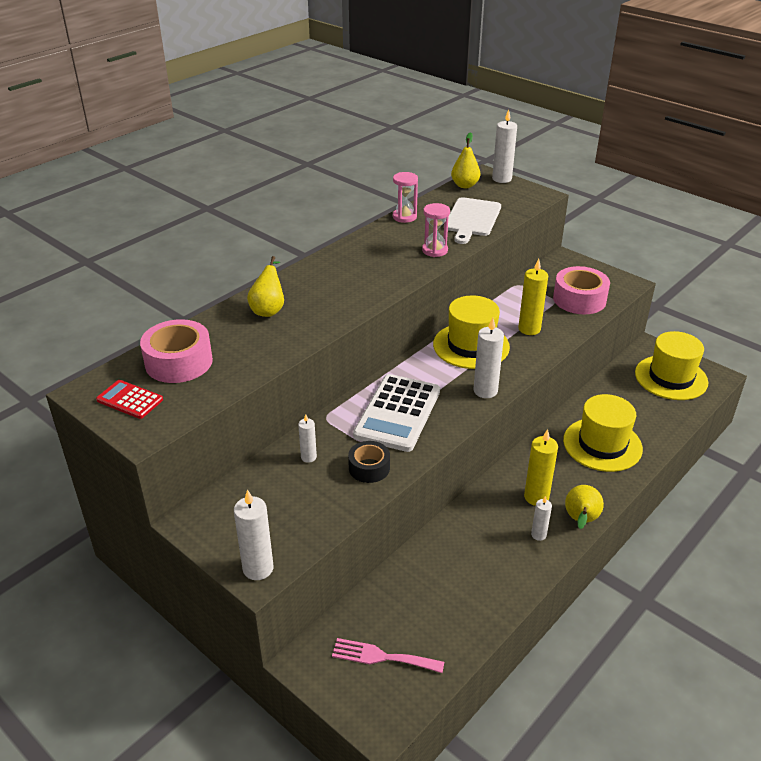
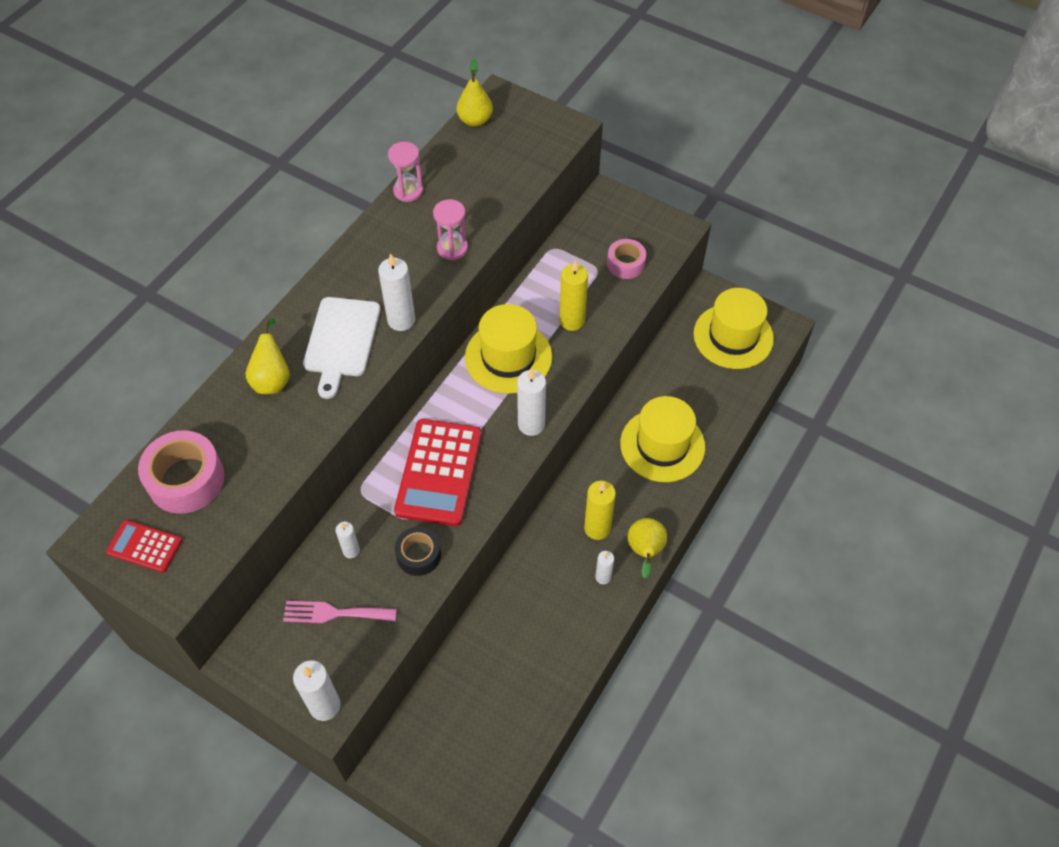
camera: 10 degrees left, 20 degrees up
pink fork [332,638,444,673] -> pink fork moved to [283,601,397,623]
white calculator [353,374,440,452] -> red calculator [394,419,481,526]
white cutting board [448,197,501,244] -> white cutting board moved to [303,297,380,399]
white candle [492,109,517,183] -> white candle moved to [378,253,415,331]
pink tape [553,266,610,314] -> pink tape [607,239,646,279], size x0.62

